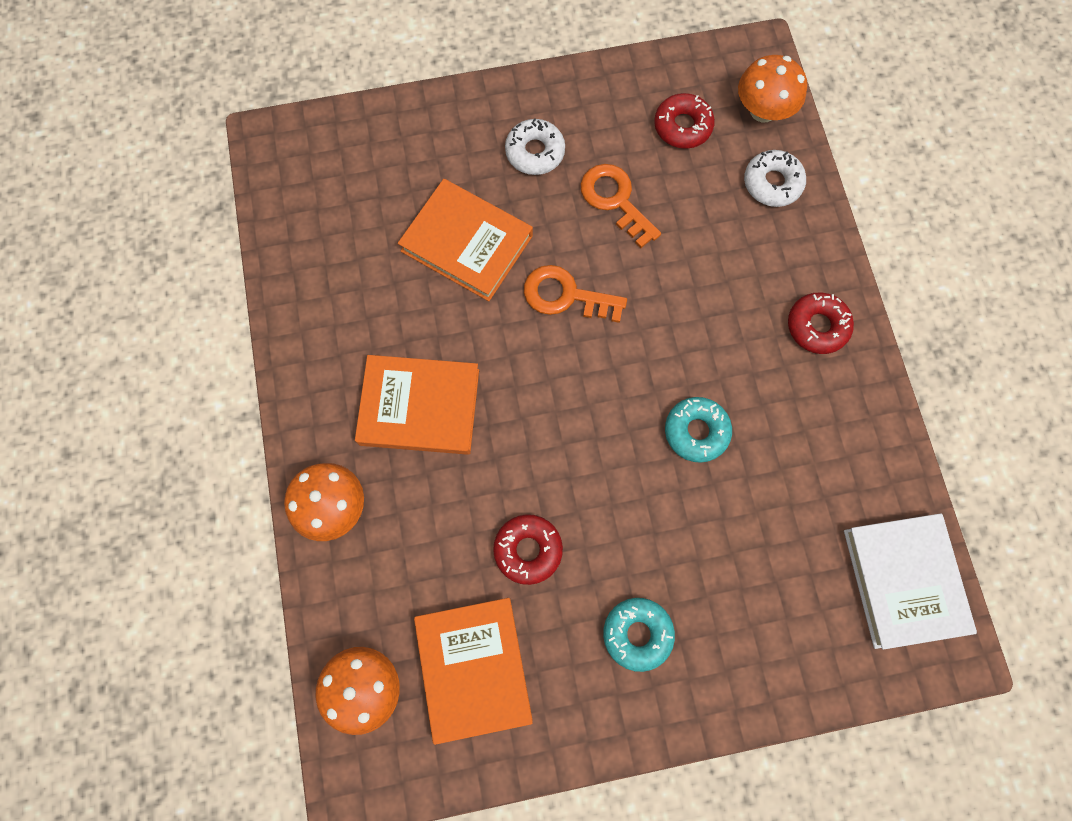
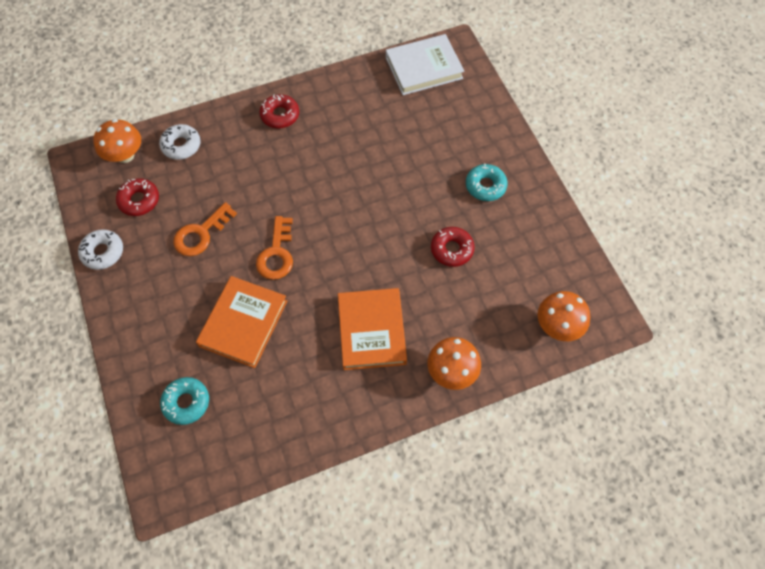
camera: 100 degrees left, 10 degrees down
orange book [414,598,533,745] -> none
white donut [505,118,565,175] -> white donut moved to [78,229,123,270]
turquoise donut [665,397,732,463] -> turquoise donut moved to [160,377,209,425]

